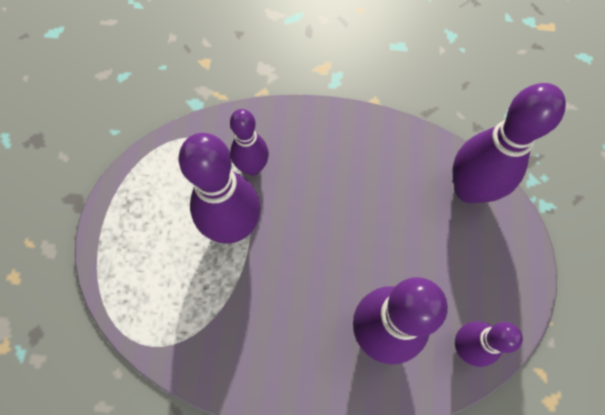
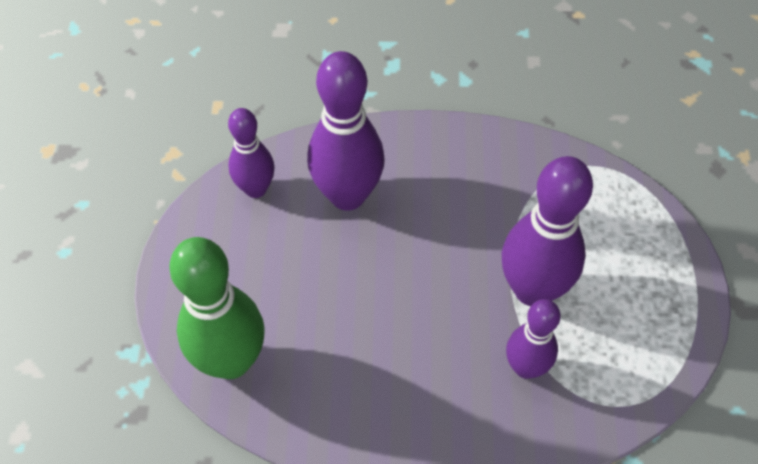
camera: 175 degrees right, 10 degrees down
purple bowling pin [452,83,566,203] -> green bowling pin [169,237,265,379]

